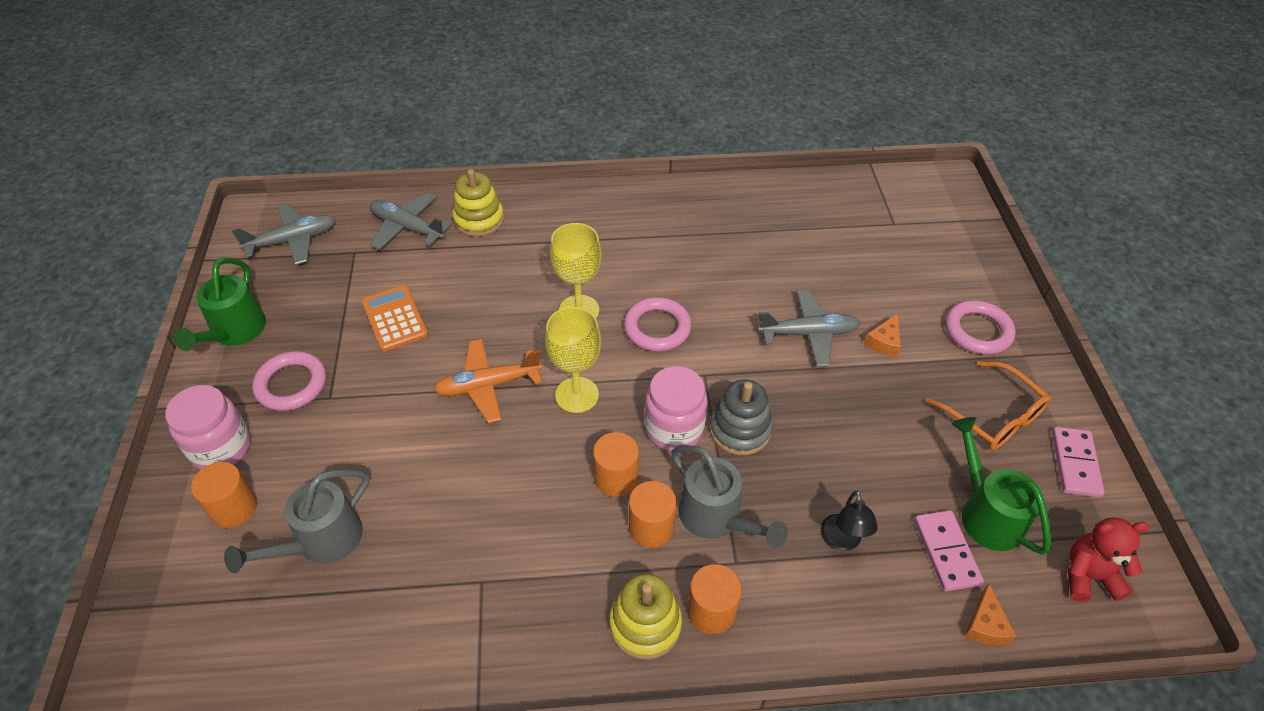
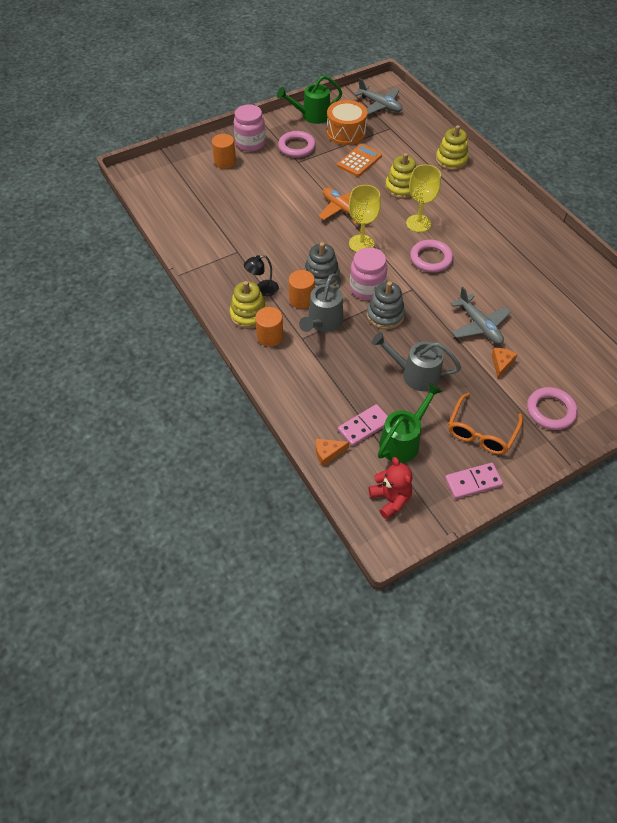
camera: 65 degrees right, 5 degrees up
grey watering can [224,469,369,573] -> grey watering can moved to [372,332,461,391]
grey plane [370,192,452,250] -> none
orange cylinder [593,432,639,497] -> grey stacking toy [304,242,340,287]
black lamp [821,491,878,551] -> black lamp moved to [244,255,279,296]
orange cheese [864,313,901,357] -> orange cheese turned 105 degrees clockwise [492,348,517,378]
none -> orange drum [327,100,367,145]
none -> yellow stacking toy [385,153,416,199]

